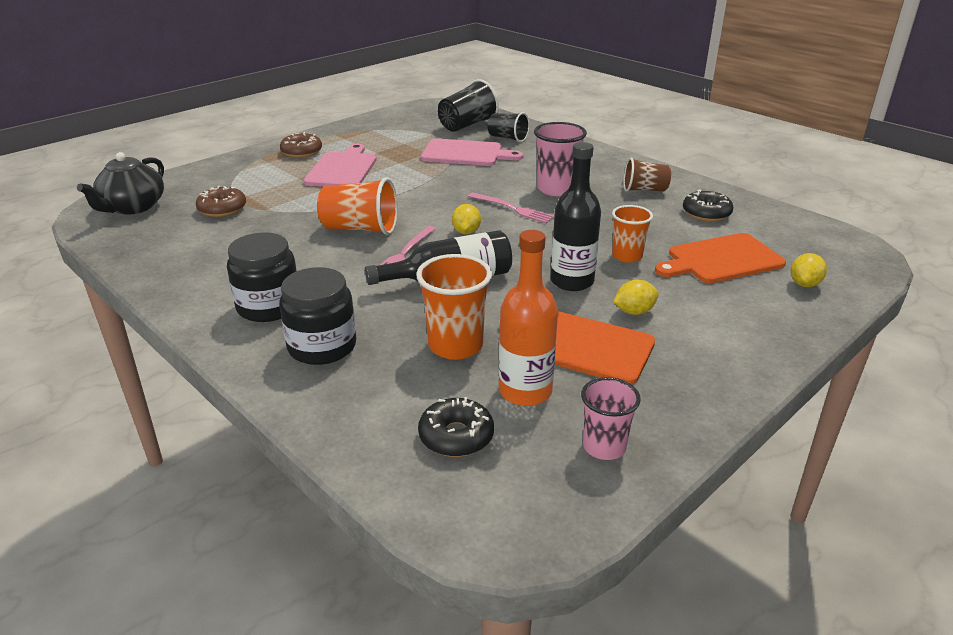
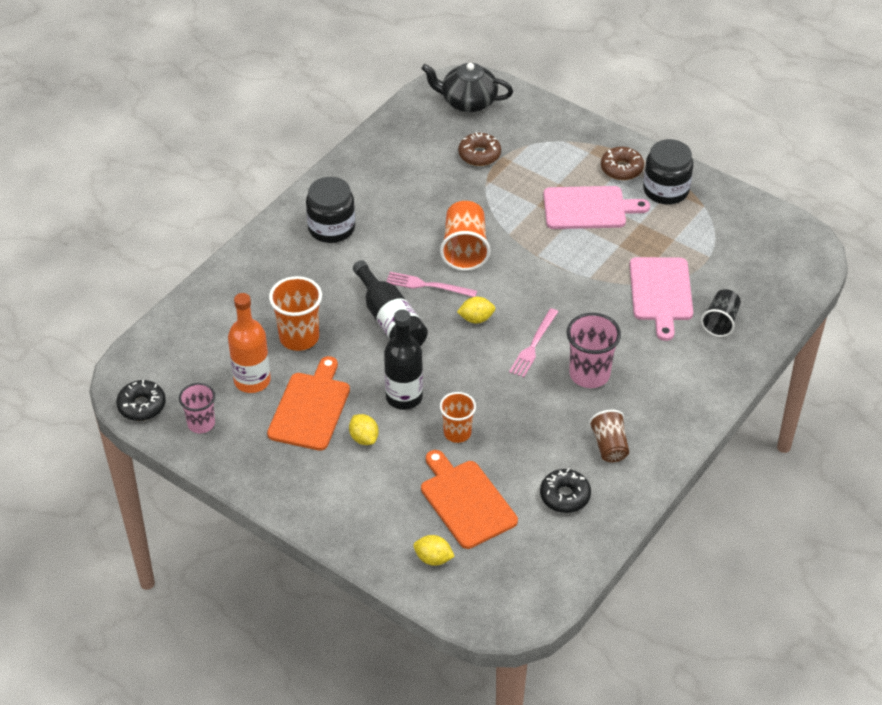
camera: 80 degrees right, 15 degrees up
black jar [279,267,356,365] -> black jar moved to [643,139,693,204]
black donut [418,397,494,457] -> black donut moved to [116,380,166,421]
black cup [438,79,499,132] -> none

